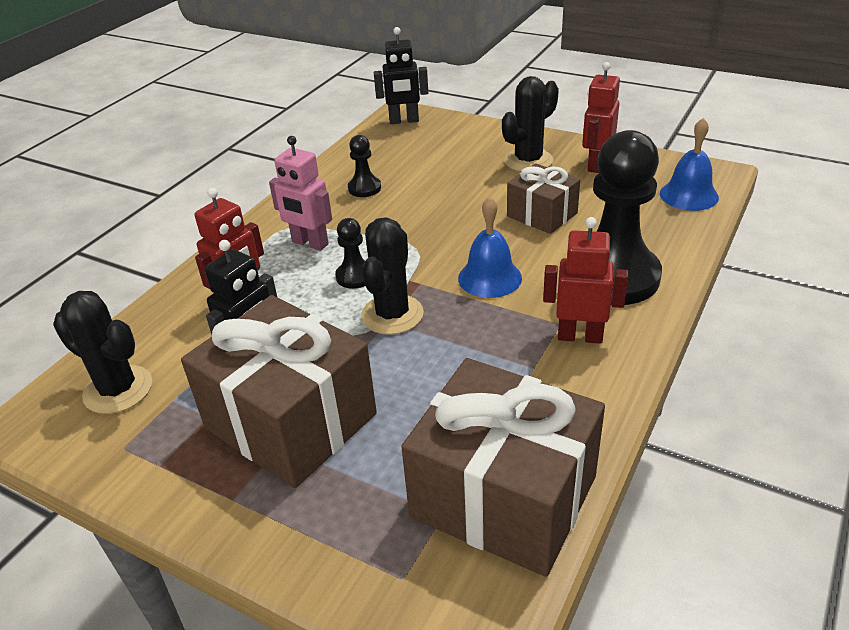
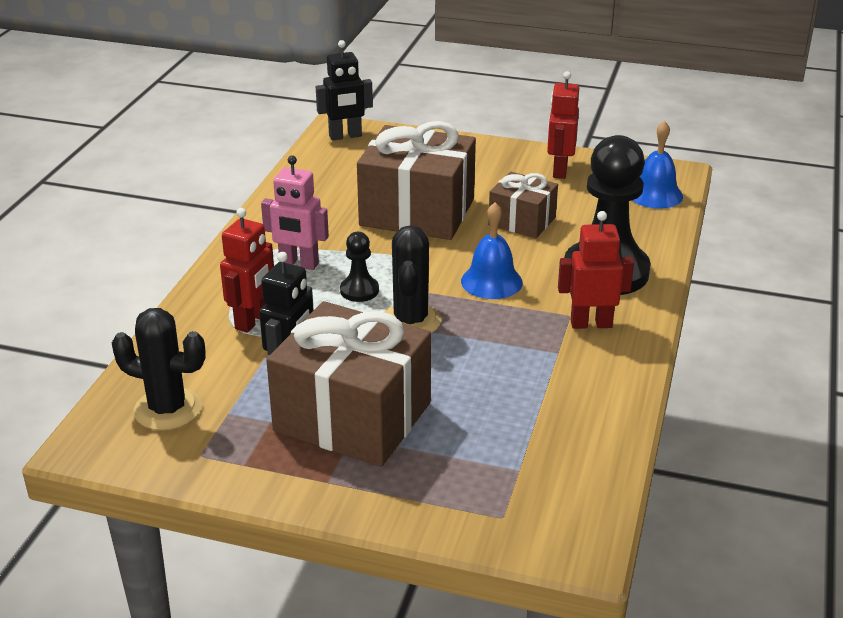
camera: 15 degrees left, 5 degrees down
black pawn [348,135,381,197] -> none
brown gift [401,358,605,577] -> brown gift moved to [357,121,476,240]
black cactus [502,76,559,172] -> none

